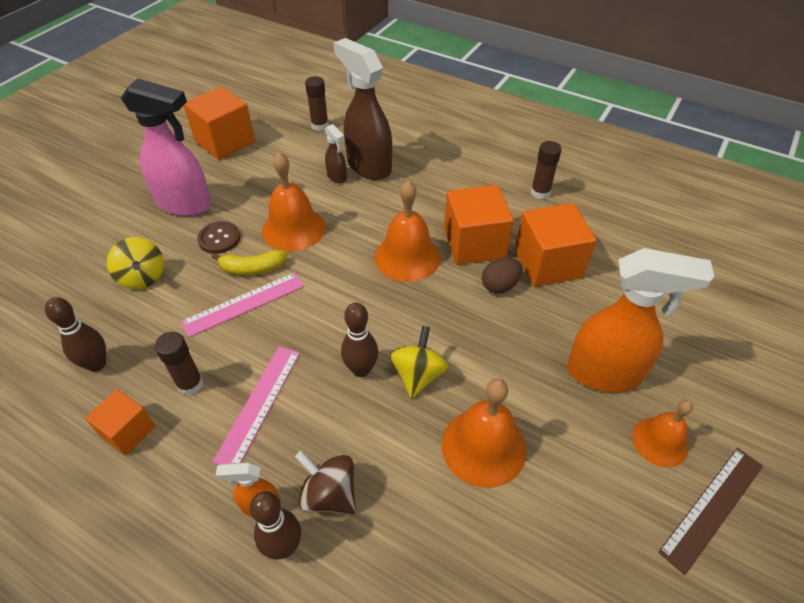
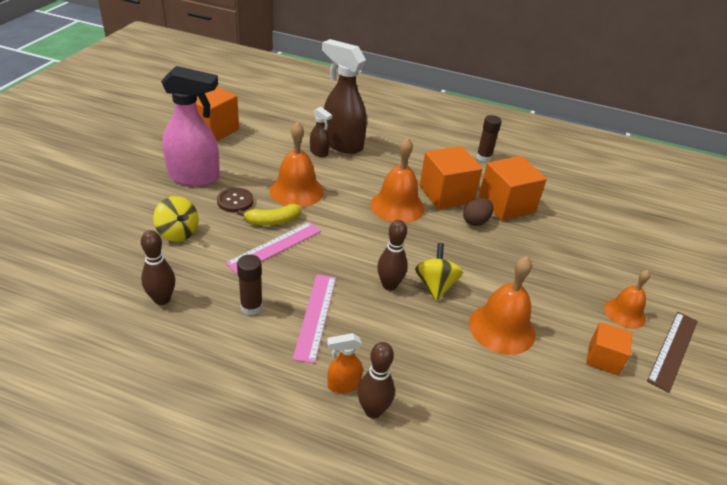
camera: 15 degrees left, 10 degrees down
orange cube [85,389,155,455] -> orange cube moved to [586,322,632,375]
brown spinning top [295,451,356,514] -> none
brown glue stick [305,76,329,131] -> none
orange spray bottle [567,248,715,392] -> none

